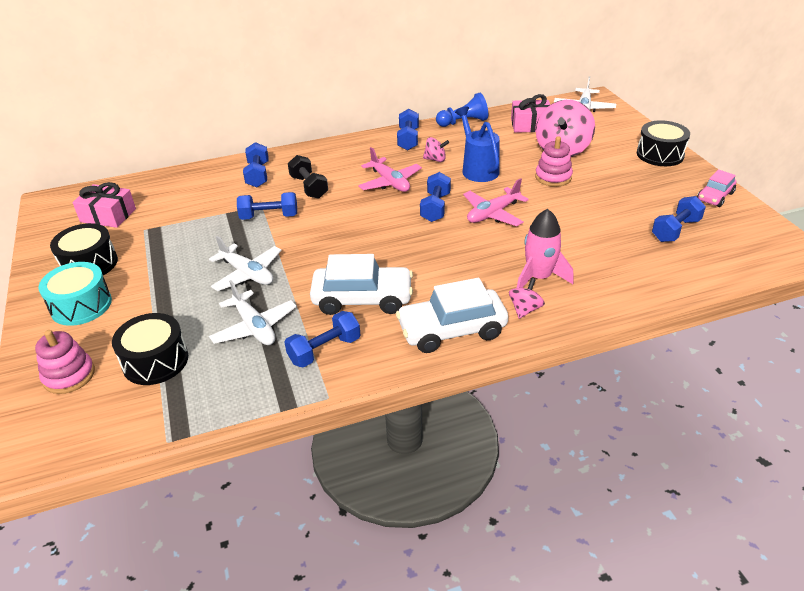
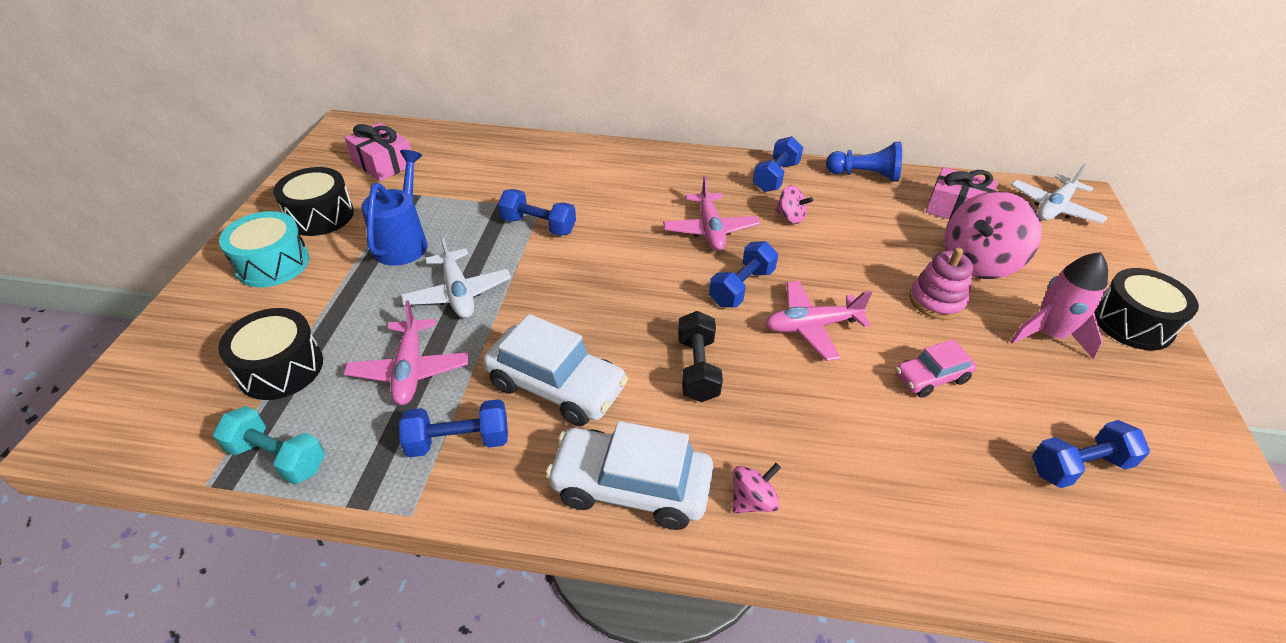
camera: 25 degrees right, 5 degrees up
pink stacking toy [35,330,95,394] -> none
white plane [209,280,297,345] -> pink plane [344,300,469,405]
blue dumbbell [243,142,269,187] -> none
black dumbbell [288,155,328,199] -> black dumbbell moved to [678,311,723,402]
blue watering can [455,106,500,182] -> blue watering can moved to [361,150,427,266]
pink rocket [517,209,573,288] -> pink rocket moved to [1010,252,1108,360]
pink car [697,170,736,207] -> pink car moved to [895,339,977,398]
none -> turquoise dumbbell [213,406,325,485]

